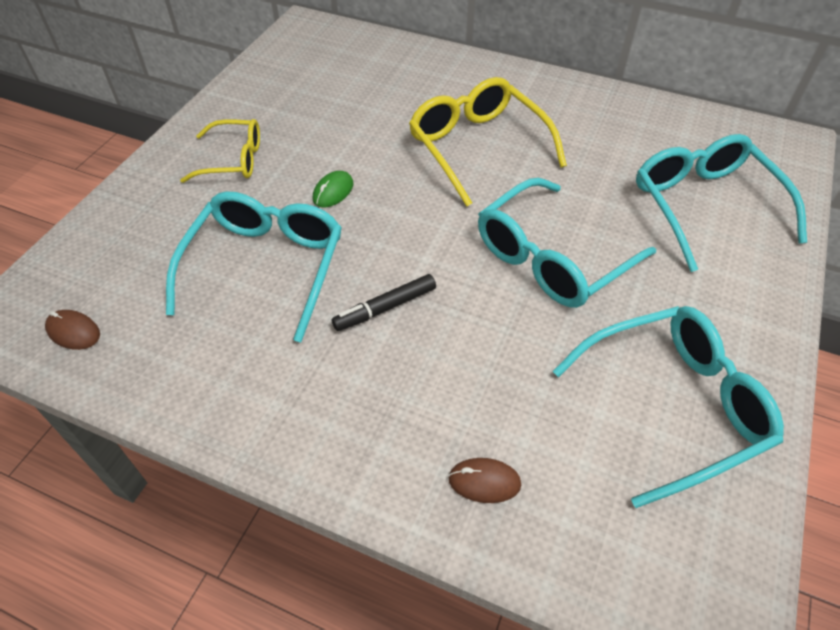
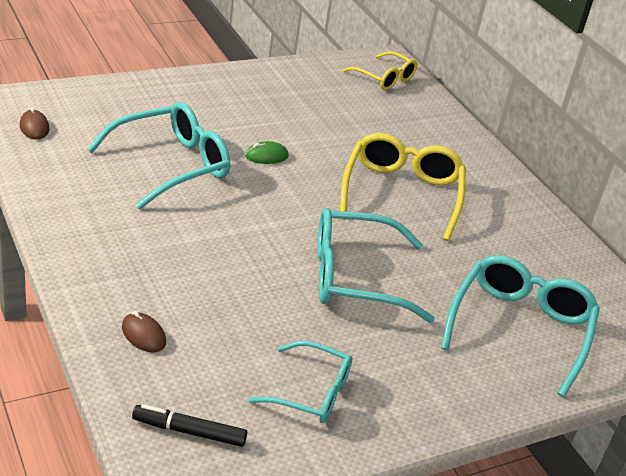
camera: 35 degrees right, 15 degrees down
yellow glasses [180,119,260,183] -> yellow glasses moved to [342,51,417,90]
black marker [332,274,436,331] -> black marker moved to [132,404,247,447]
turquoise glasses [553,306,784,508] -> turquoise glasses [248,341,352,423], size x0.62

